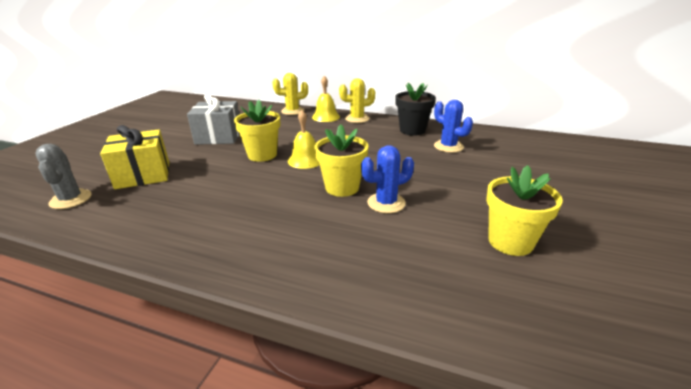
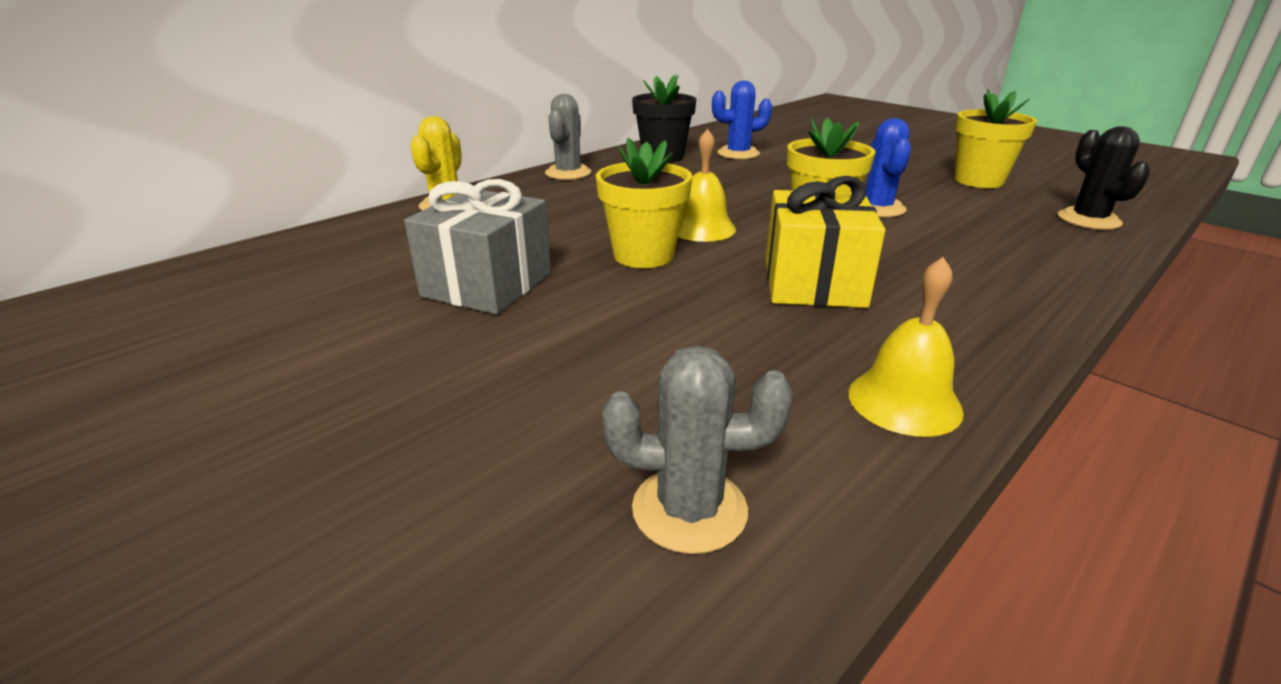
camera: 65 degrees left, 0 degrees up
yellow gift [100,125,169,189] -> yellow gift moved to [766,176,885,308]
yellow bell [312,76,340,122] -> yellow bell moved to [849,257,964,437]
yellow cactus [339,78,375,123] -> grey cactus [545,94,591,180]
none -> black cactus [1058,126,1150,230]

